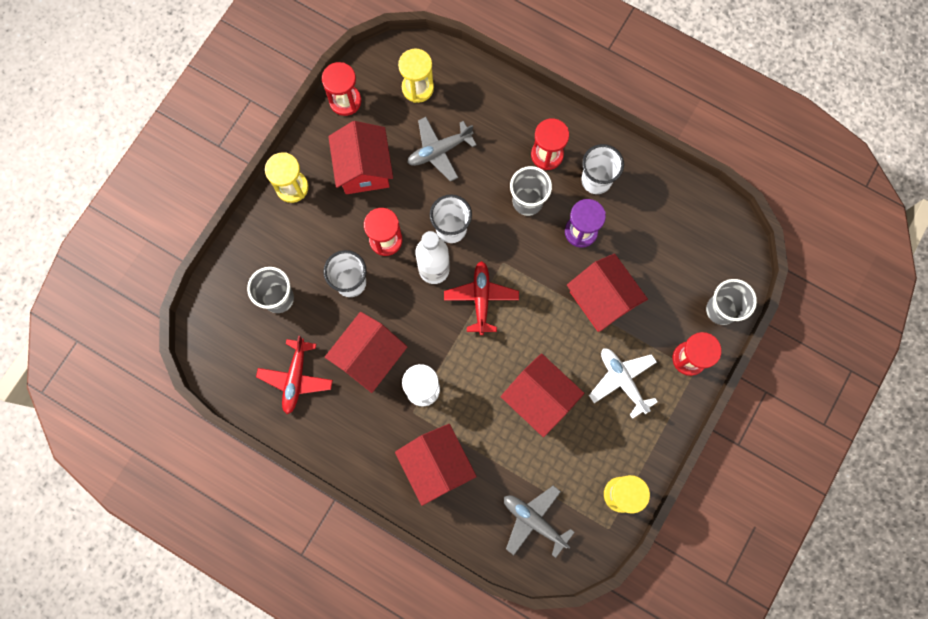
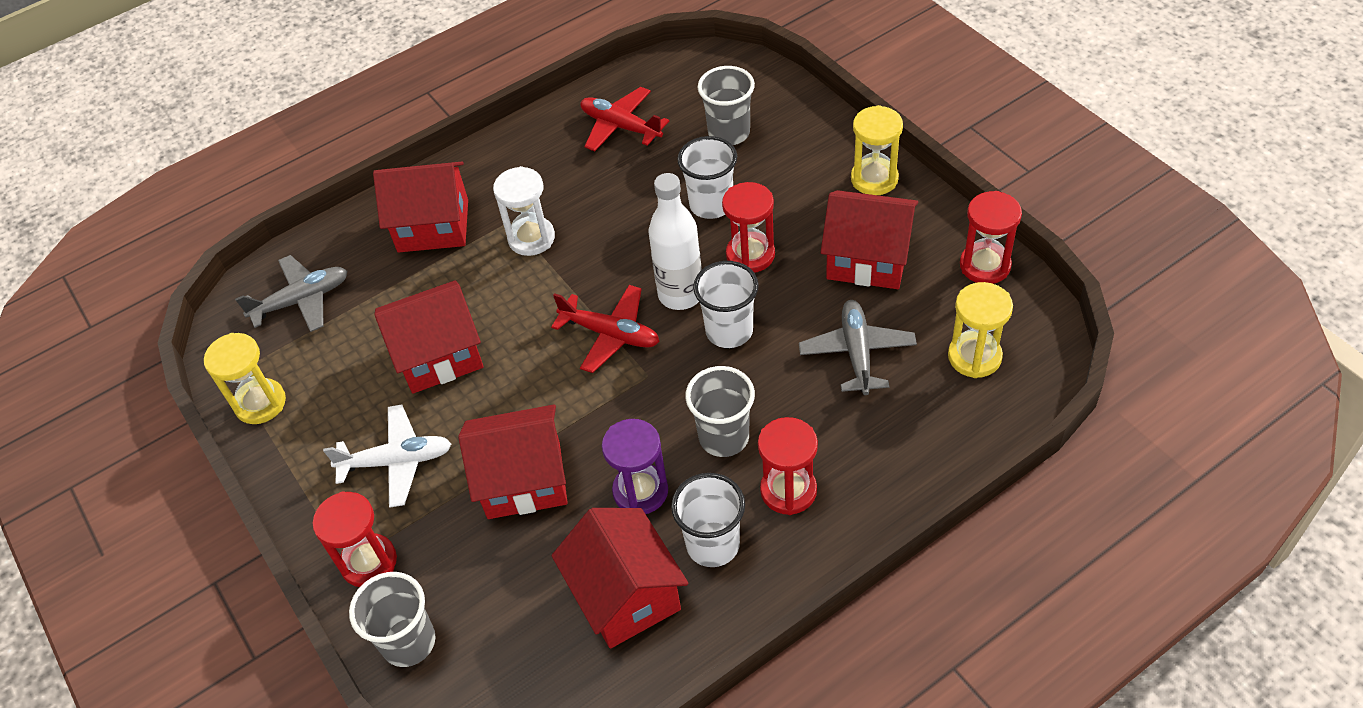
camera: 120 degrees right, 25 degrees down
red house [325,312,407,393] -> red house moved to [552,508,689,649]

